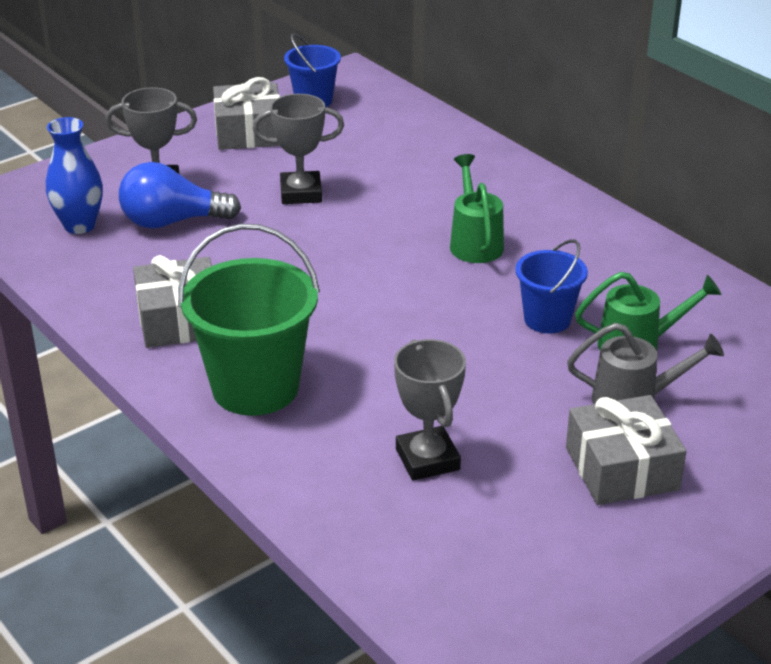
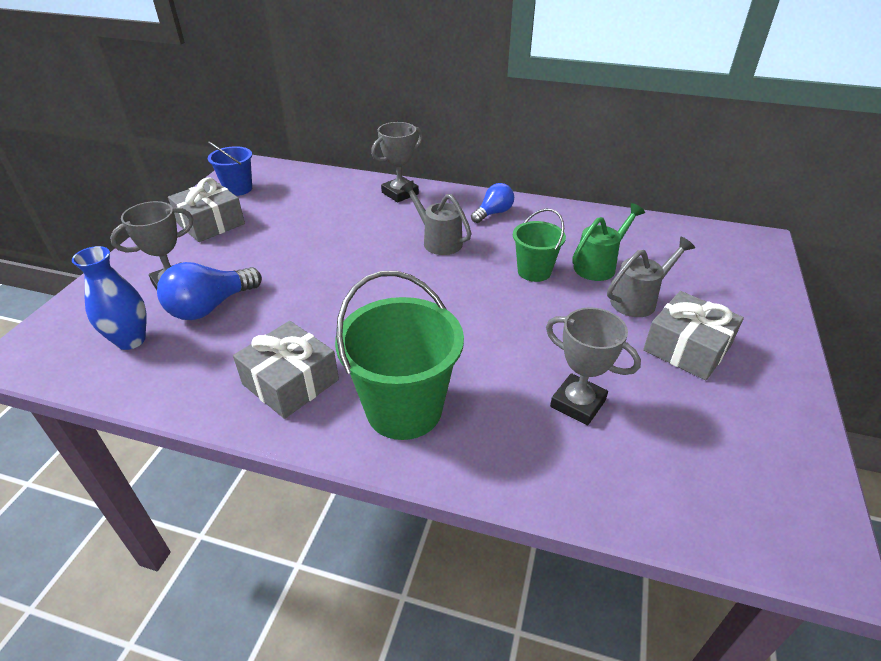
camera: 35 degrees left, 5 degrees up
grey trophy [252,94,344,204] -> grey trophy moved to [371,122,423,202]
green watering can [450,154,504,263] -> grey watering can [400,181,472,255]
blue bucket [515,239,588,333] -> green bucket [513,209,566,282]
none -> blue light bulb [471,183,514,223]

